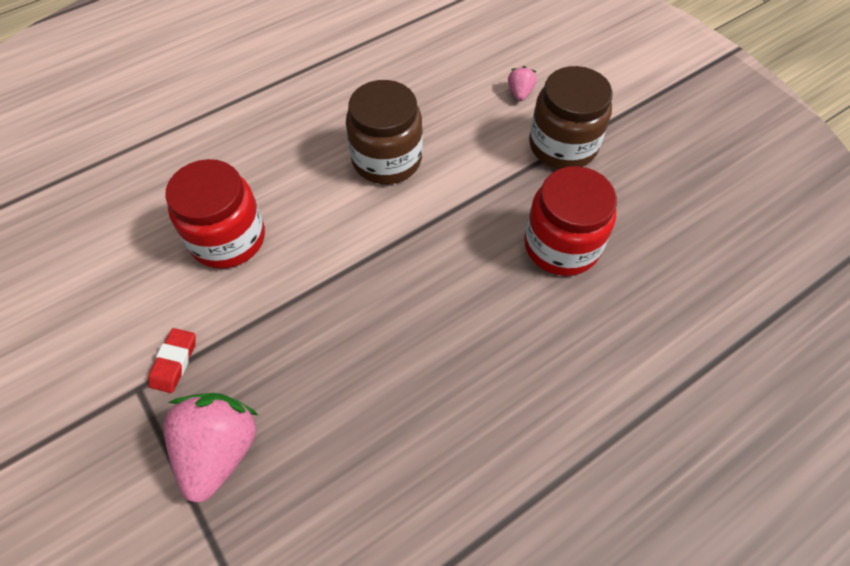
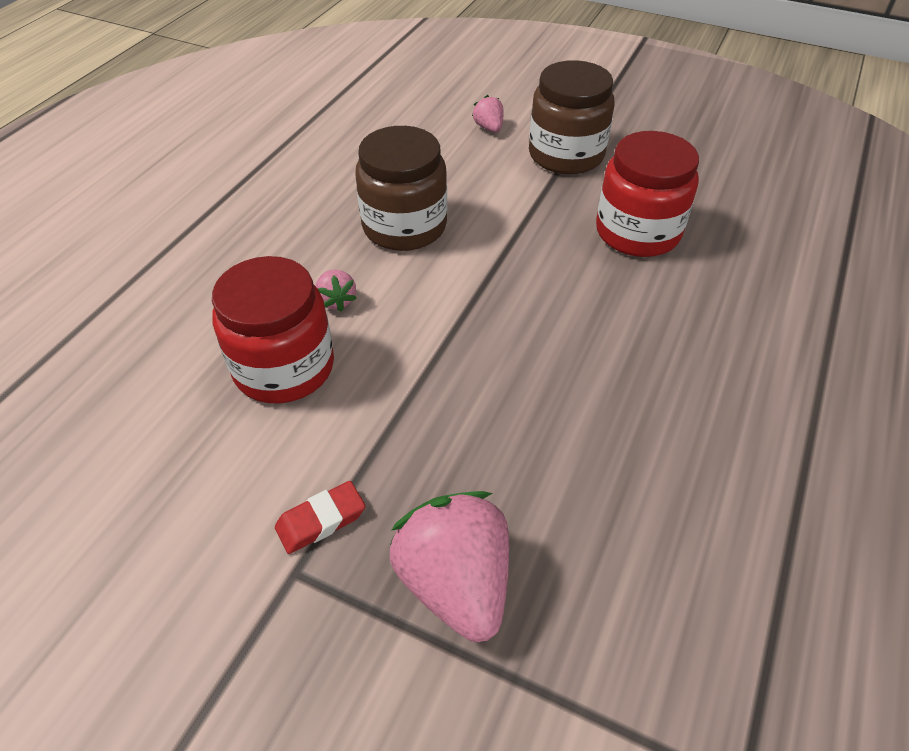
camera: 30 degrees left, 10 degrees down
red eraser [148,328,196,393] -> red eraser turned 75 degrees clockwise [275,481,365,554]
none -> pink strawberry [316,270,357,311]

